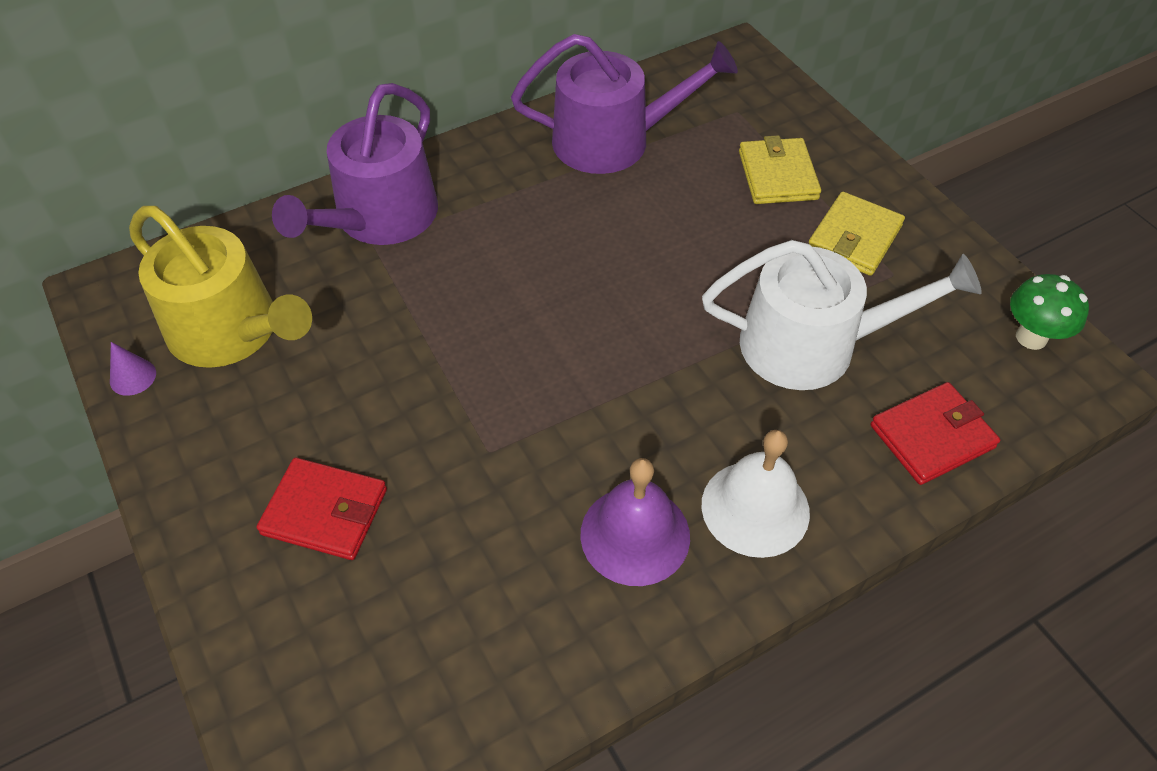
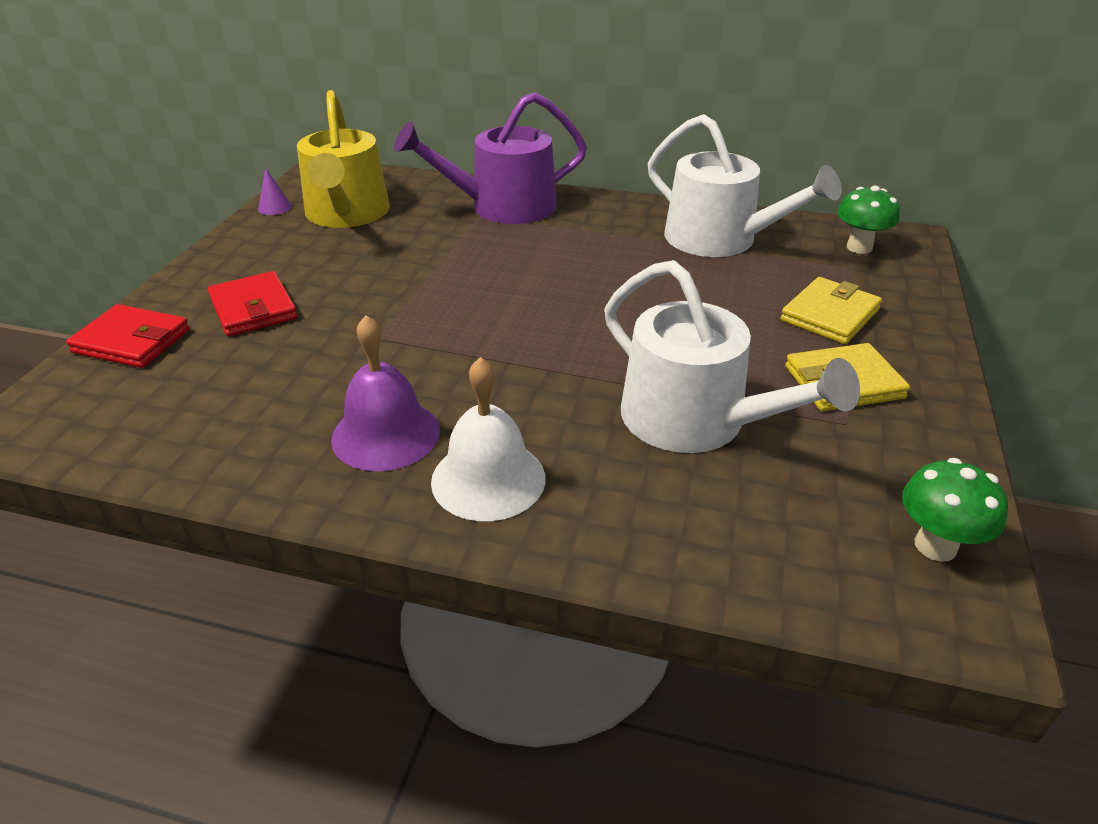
camera: 45 degrees right, 15 degrees down
purple watering can [511,34,738,174] -> white watering can [648,114,842,257]
red wallet [870,382,1000,485] -> red wallet moved to [66,304,190,368]
none -> green mushroom [837,185,900,254]

